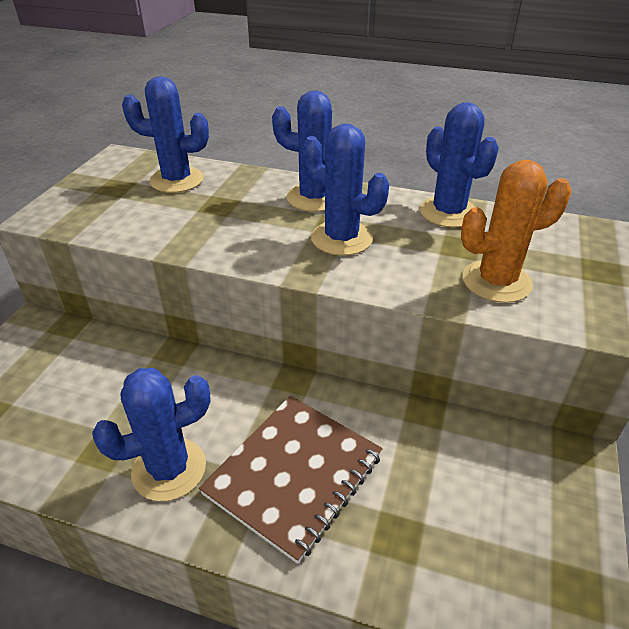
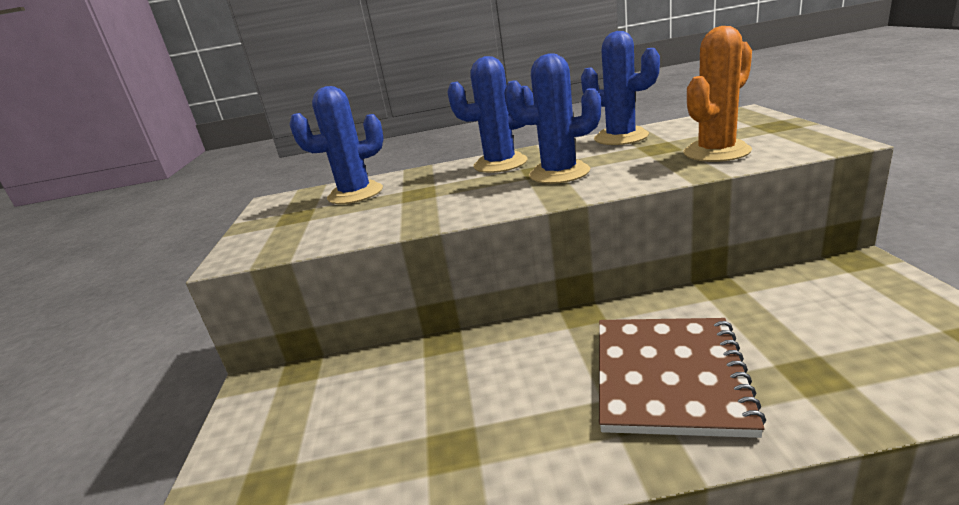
camera: 20 degrees left, 15 degrees down
blue cactus [92,368,211,501] -> none

